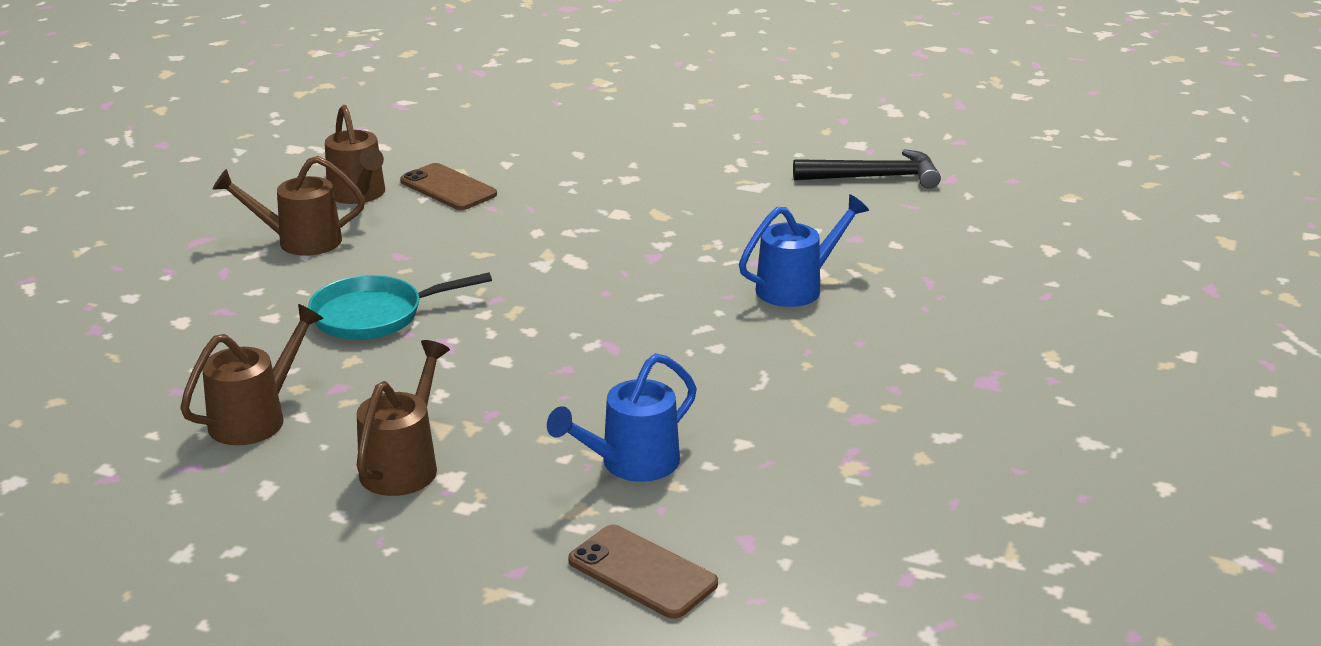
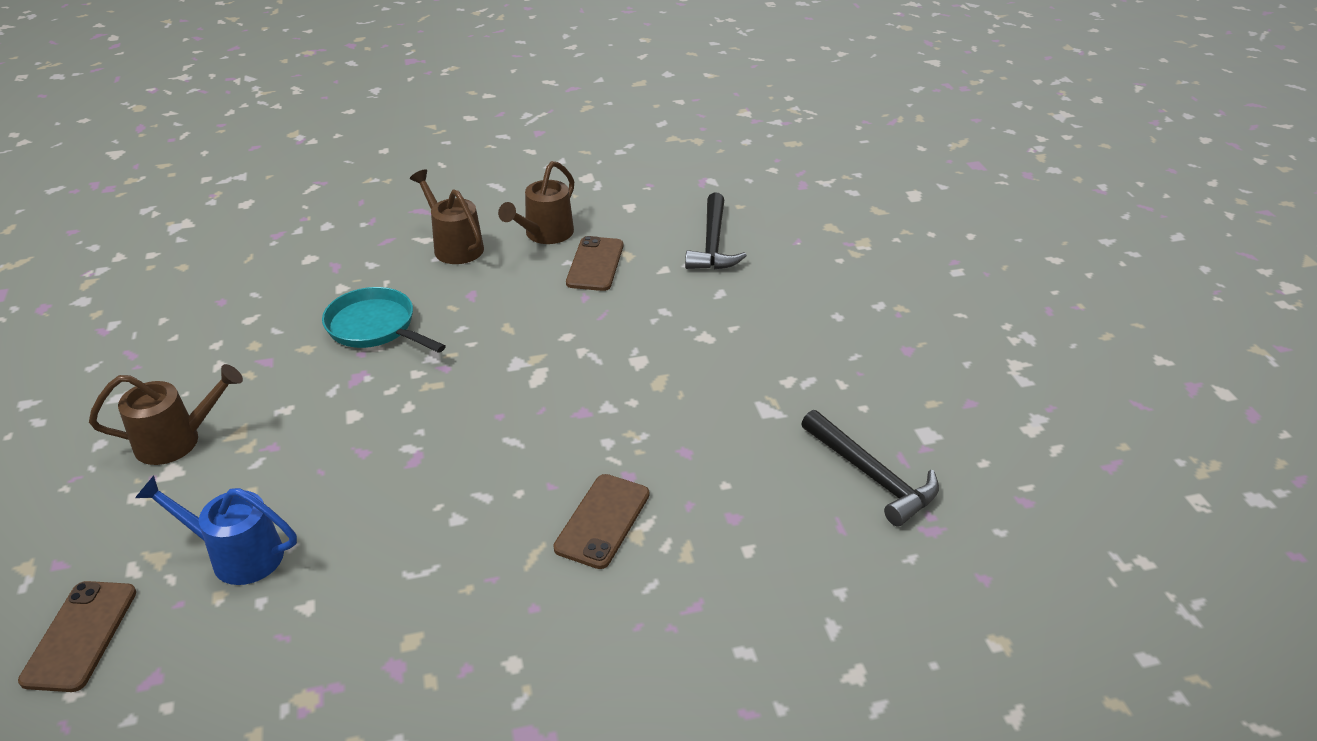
camera: 55 degrees right, 10 degrees up
brown watering can [180,304,324,445] -> none
blue watering can [739,194,869,307] -> brown phone [553,474,649,569]
none -> black hammer [685,193,747,270]

